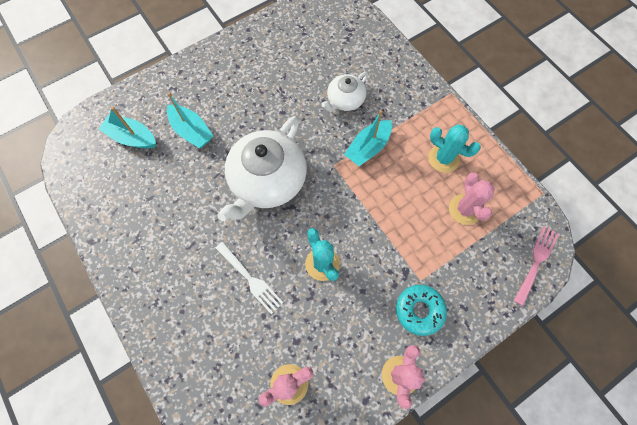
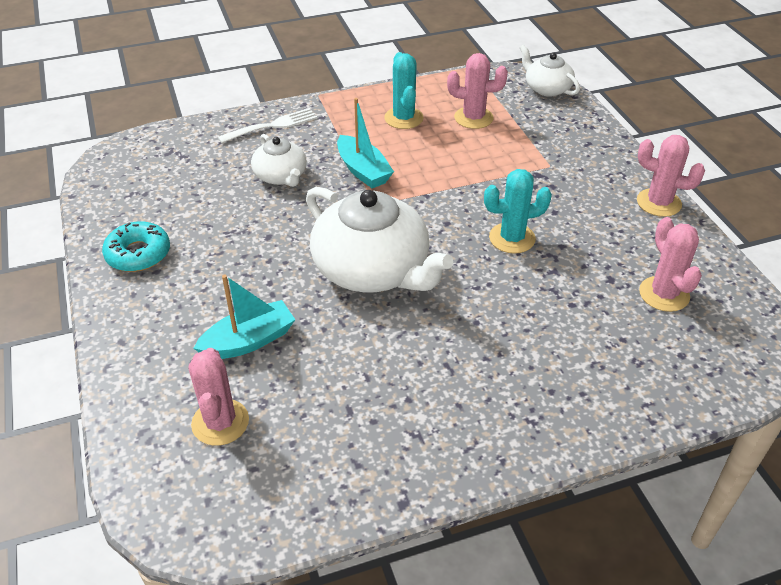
camera: 75 degrees left, 25 degrees down
turquoise boat [99,106,156,149] -> pink cactus [189,348,249,446]
white fork [216,242,283,314] -> white fork moved to [218,108,317,143]
turquoise donut [396,285,447,336] -> turquoise donut moved to [102,221,170,272]
turquoise cactus [428,124,481,173] -> turquoise cactus turned 60 degrees counterclockwise [384,52,424,129]
pink fork [514,226,559,306] -> white teapot [520,44,580,96]

